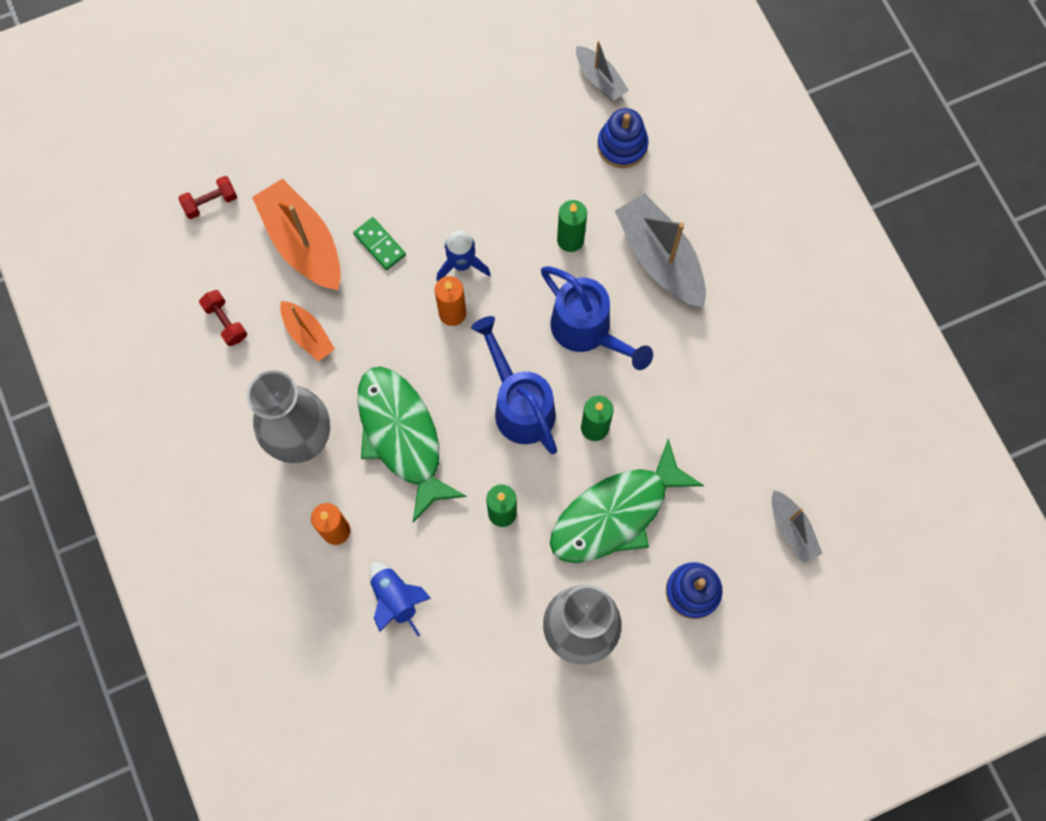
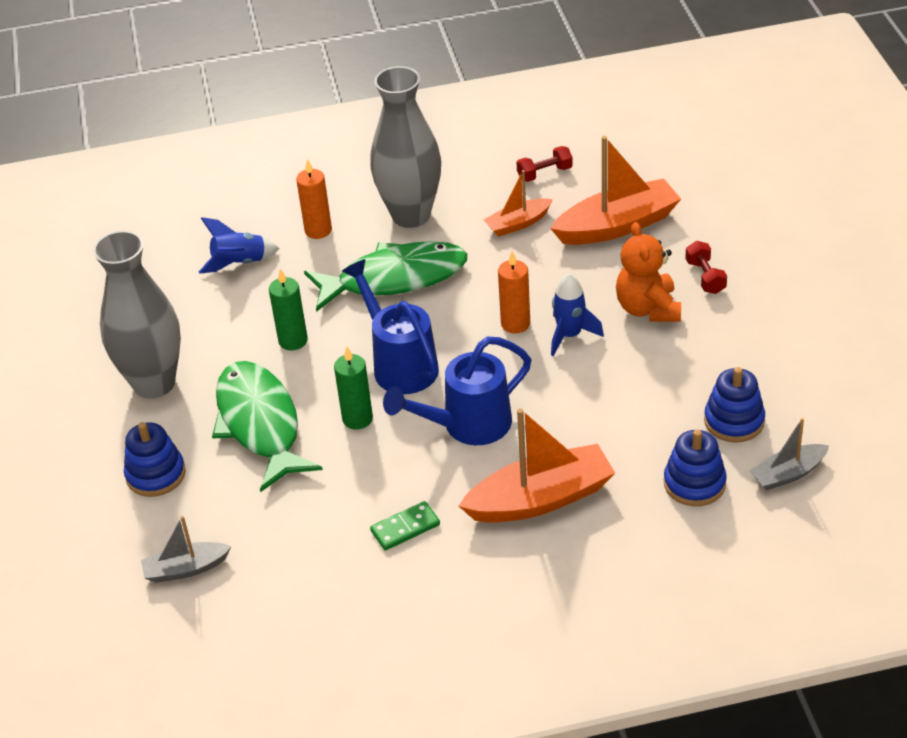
camera: 105 degrees right, 30 degrees down
red dumbbell [178,176,237,219] -> red dumbbell moved to [685,241,727,294]
green domino [353,217,406,270] -> green domino moved to [370,501,440,551]
blue watering can [471,316,557,454] -> blue watering can turned 105 degrees counterclockwise [342,259,439,394]
green candle [557,200,587,252] -> none
grey boat [615,193,706,308] -> orange boat [459,408,615,523]
none -> orange teddy bear [616,222,681,322]
none -> blue stacking toy [704,367,765,443]

